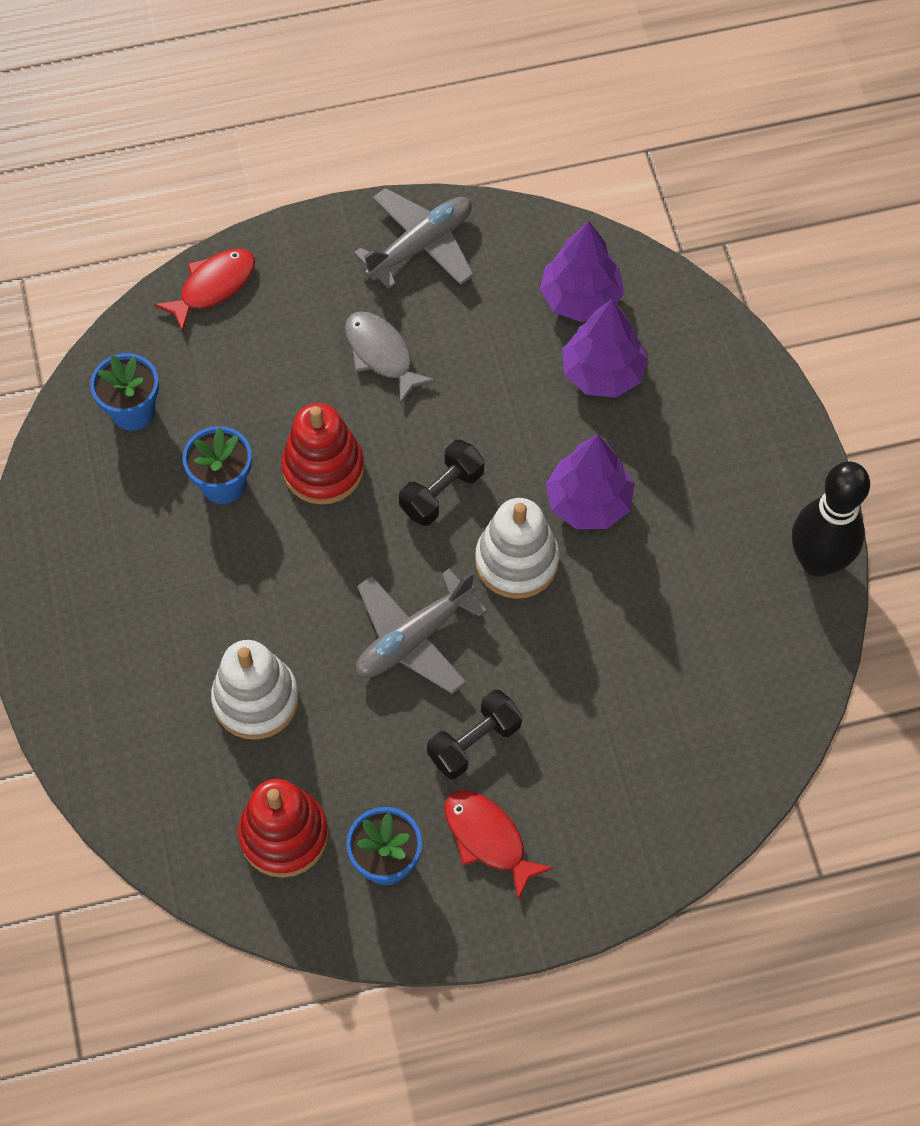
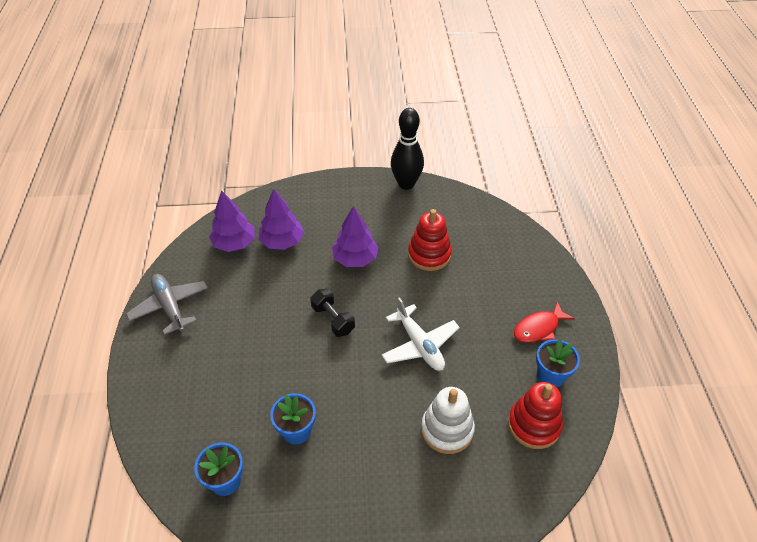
camera: 80 degrees left, 15 degrees down
red fish [154,249,255,333] -> none
red stacking toy [281,403,364,505] -> red stacking toy moved to [408,209,452,271]
grey fish [345,311,436,404] -> none
grey plane [356,569,487,694] -> white plane [381,297,460,371]
black dumbbell [427,690,522,779] -> none
white stacking toy [475,498,559,599] -> none

